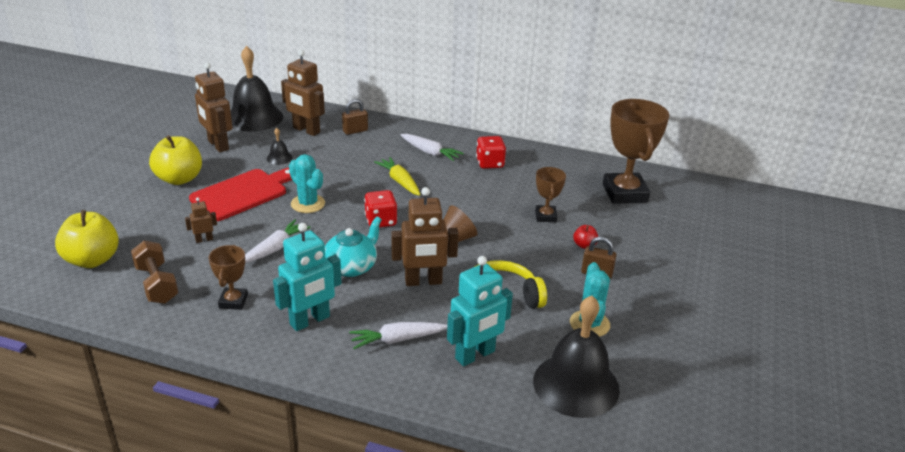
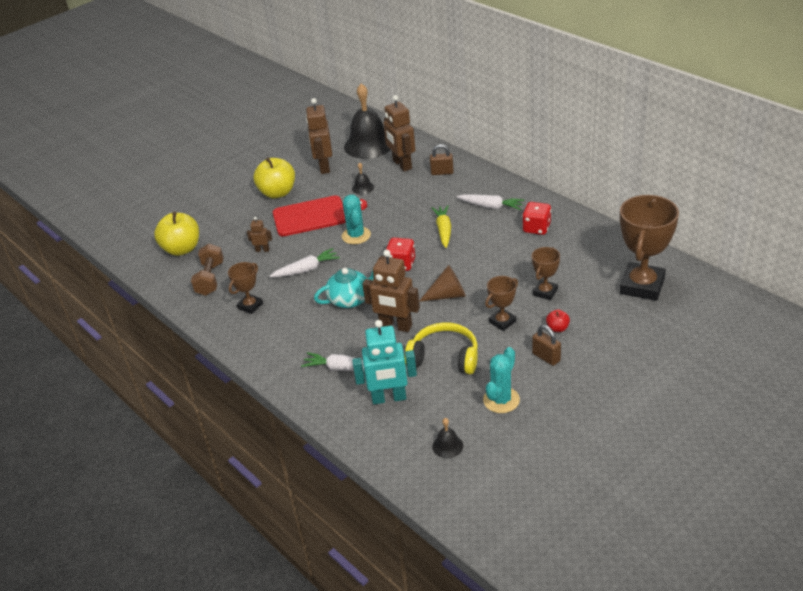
camera: 35 degrees right, 5 degrees up
turquoise robot [273,223,342,331] -> none
white carrot [401,134,464,161] -> white carrot turned 45 degrees counterclockwise [457,194,524,210]
black bell [533,296,620,418] -> black bell [432,418,463,458], size x0.42
none -> brown trophy [485,276,518,331]

